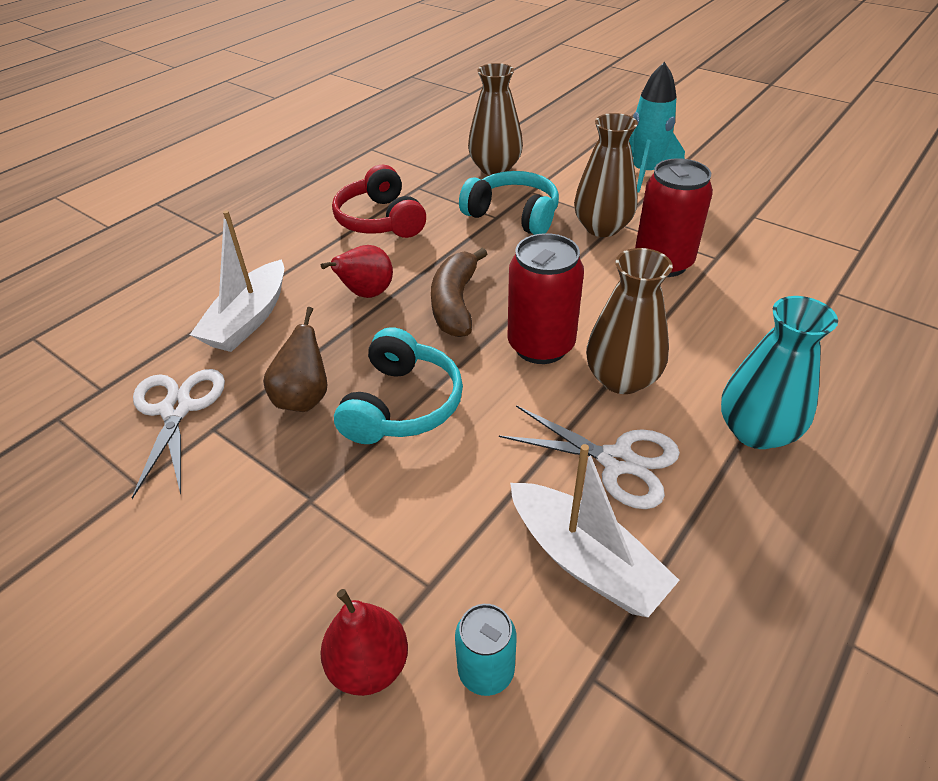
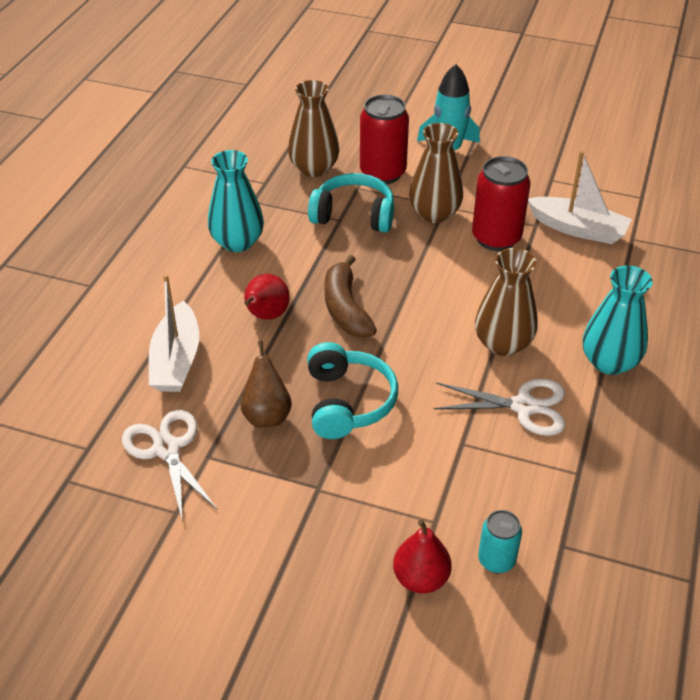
camera: 20 degrees left, 0 degrees up
red headphones [332,165,426,238] -> turquoise vase [208,150,264,252]
red can [507,233,584,364] -> red can moved to [360,94,409,184]
white boat [510,444,680,617] -> white boat moved to [528,151,632,244]

